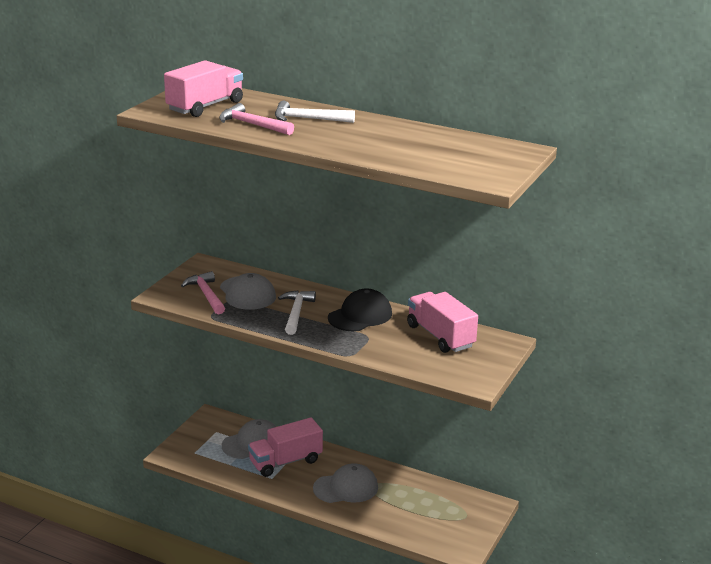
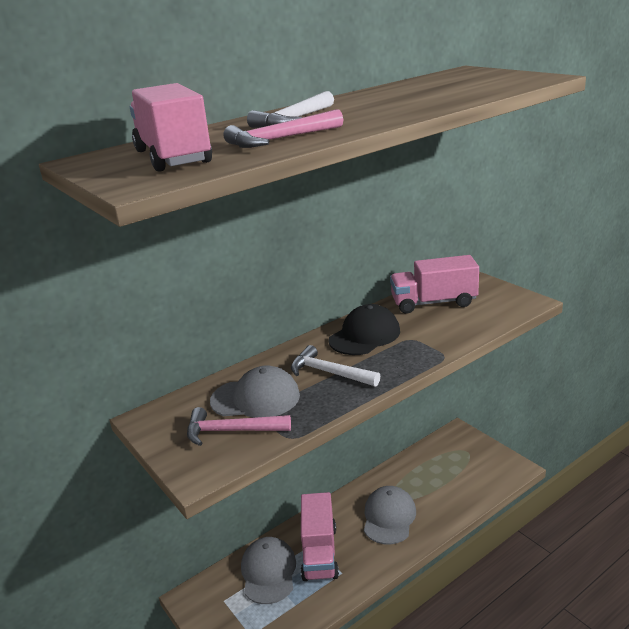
camera: 60 degrees left, 0 degrees up
black cap [328,288,392,331] -> black cap turned 60 degrees clockwise [329,304,400,355]

